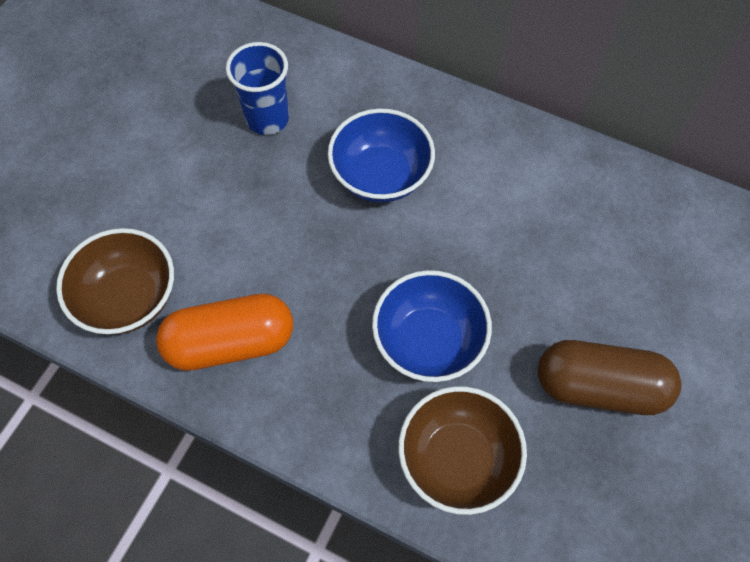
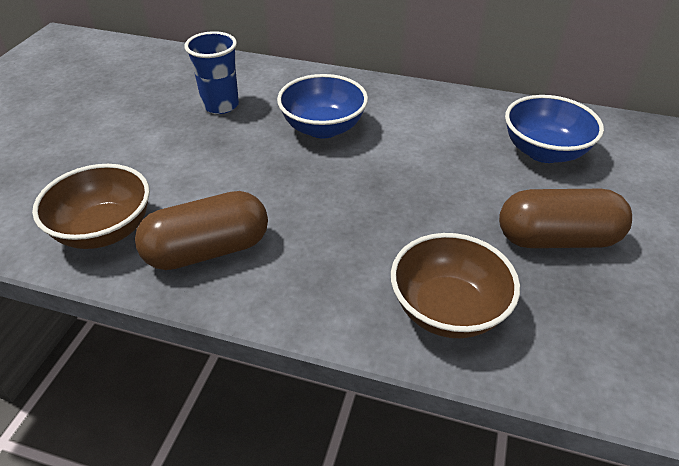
camera: 10 degrees left, 20 degrees down
orange capsule [156,294,293,371] -> brown capsule [135,191,268,270]
blue bowl [372,270,492,382] -> blue bowl moved to [505,95,604,163]

